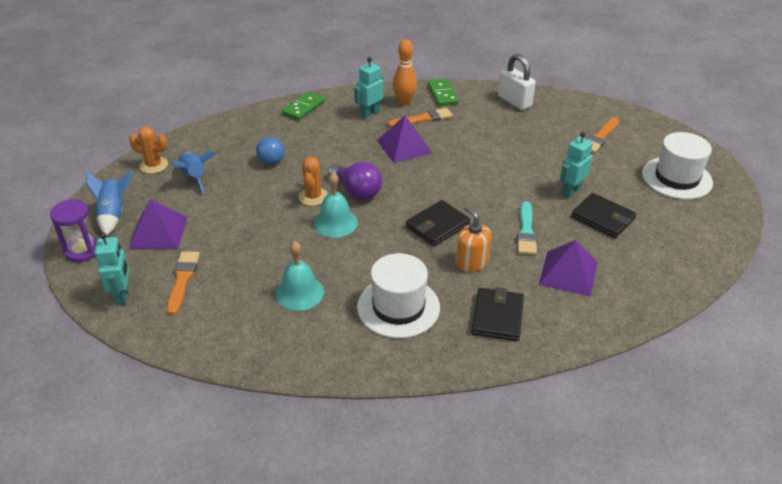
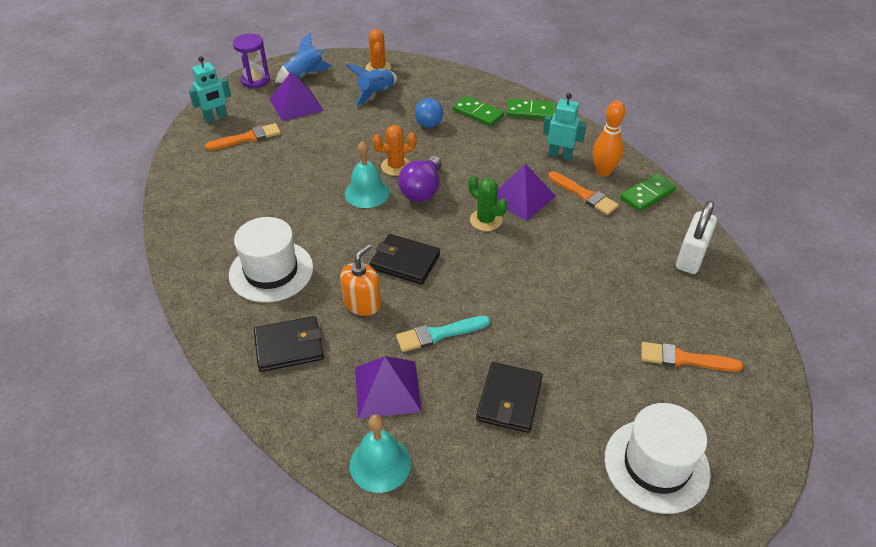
camera: 65 degrees right, 5 degrees up
turquoise bell [275,241,324,311] -> turquoise bell moved to [349,415,411,493]
turquoise robot [560,132,593,198] -> none
none -> green domino [452,96,504,127]
none -> green cactus [468,175,508,231]

